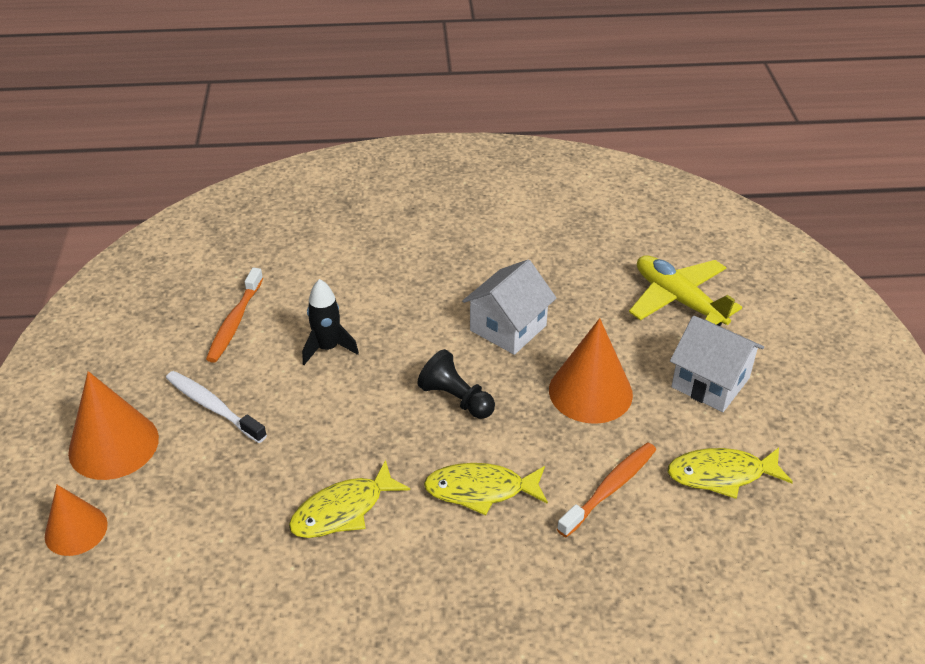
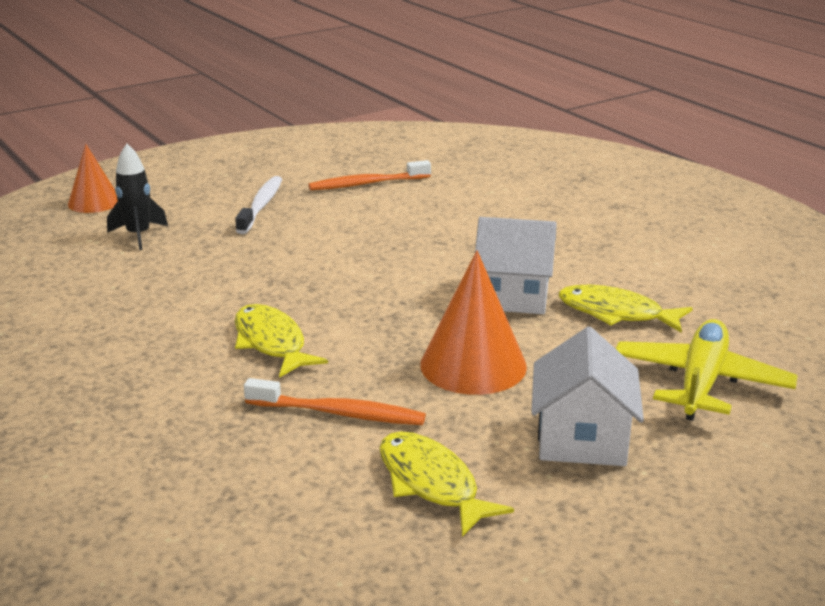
camera: 60 degrees right, 15 degrees down
orange cone [68,371,159,480] -> none
yellow fish [289,460,410,538] -> yellow fish moved to [559,285,693,333]
black rocket [302,279,359,365] -> black rocket moved to [107,144,168,250]
black pawn [417,349,495,419] -> none

